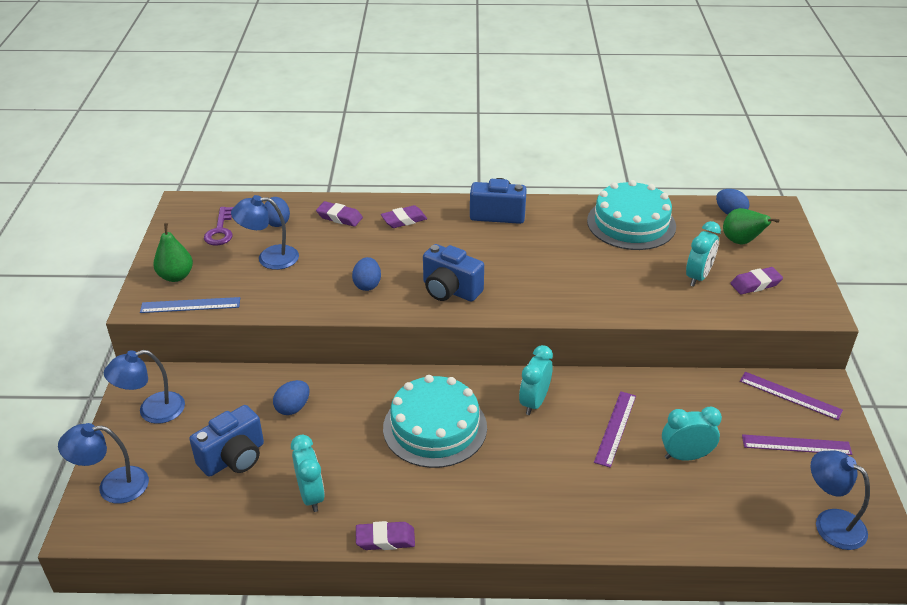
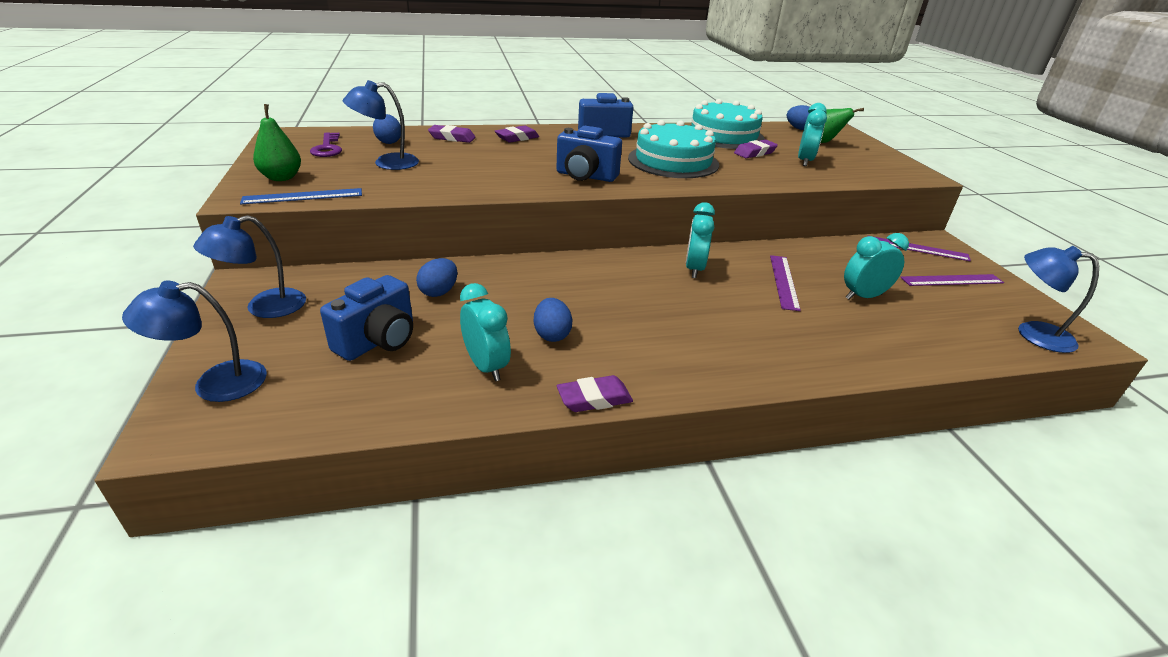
camera: 15 degrees left, 5 degrees down
blue egg [352,257,381,291] -> blue egg moved to [534,298,573,342]
turquoise cake [383,375,487,468] -> turquoise cake moved to [628,120,719,178]
purple eraser [731,267,783,295] -> purple eraser moved to [734,140,778,158]

